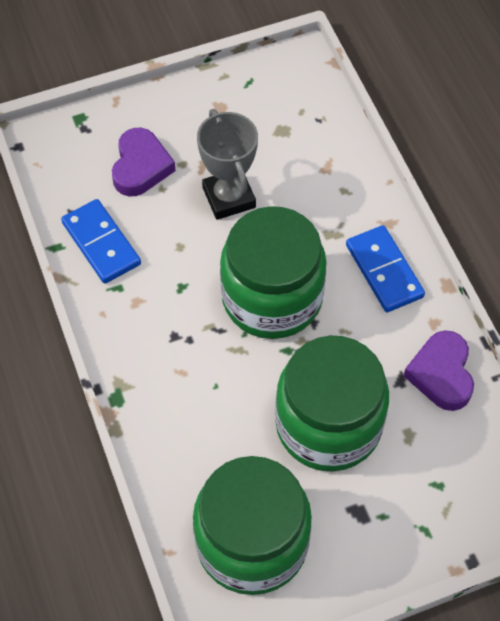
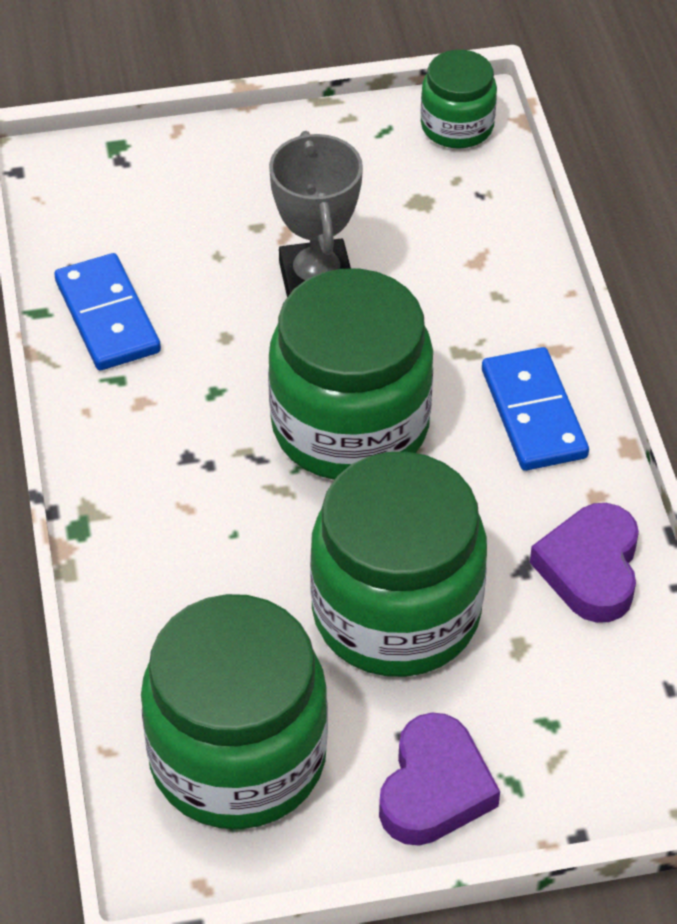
camera: 10 degrees right, 10 degrees down
purple heart [112,128,176,197] -> purple heart moved to [379,712,500,845]
none -> green jar [420,50,497,149]

